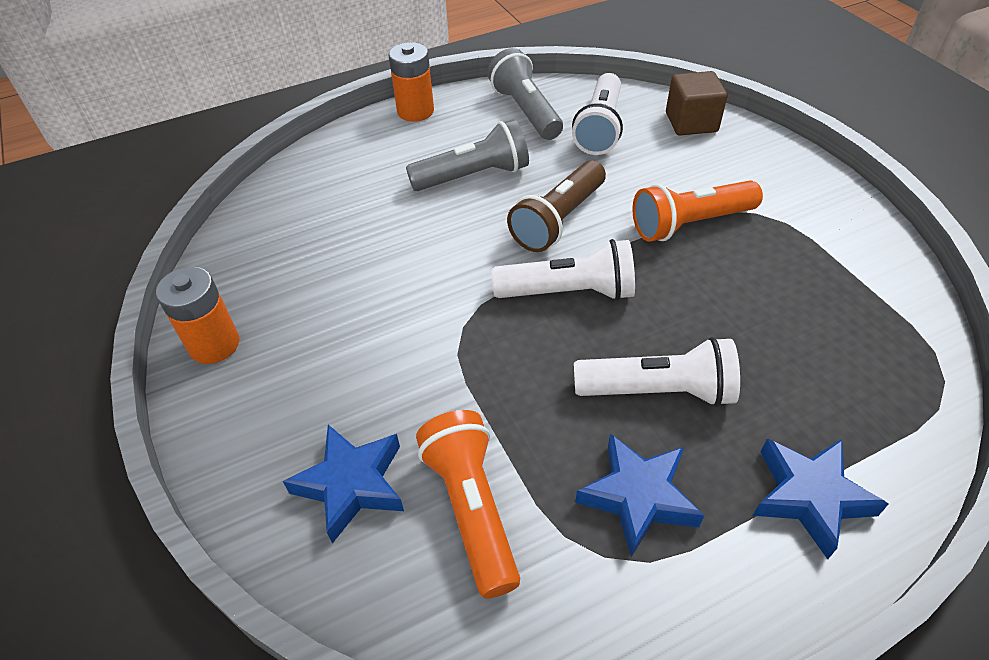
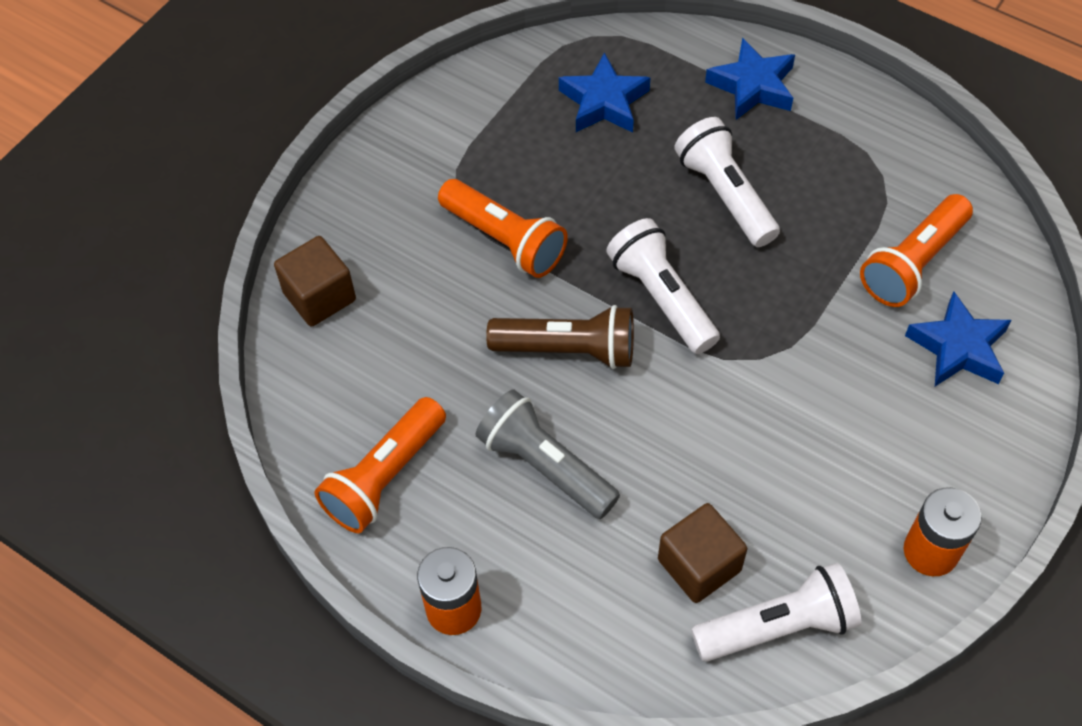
camera: 120 degrees left, 10 degrees up
grey flashlight [487,48,563,140] -> orange flashlight [315,397,446,533]
white flashlight [572,73,623,155] -> white flashlight moved to [691,563,861,662]
blue star [575,433,704,557] -> blue star moved to [559,52,650,133]
none -> brown cube [658,503,747,603]

